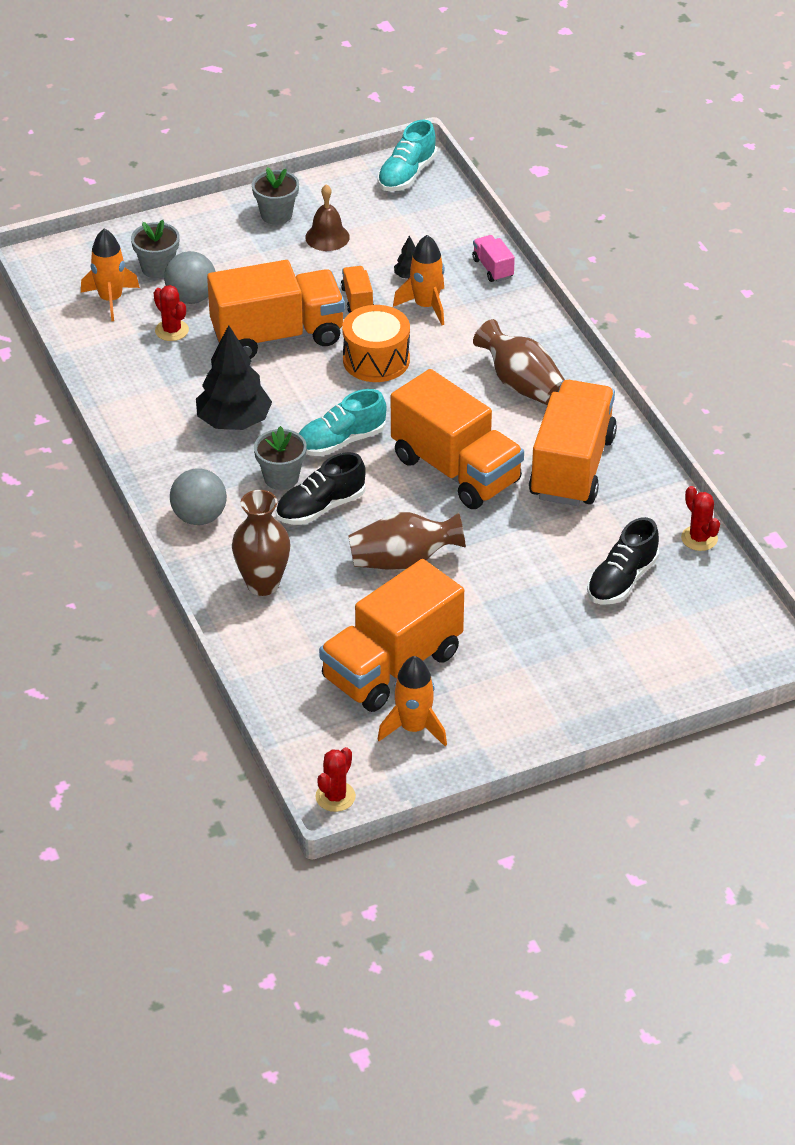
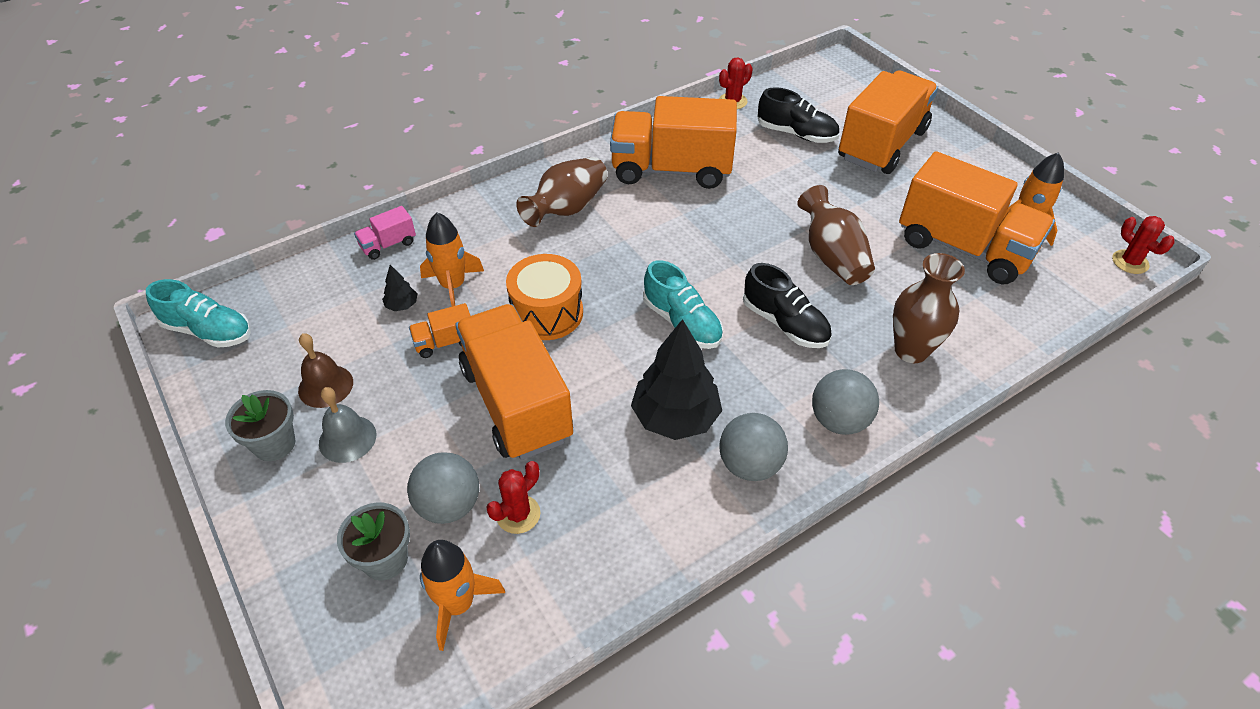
camera: 100 degrees left, 5 degrees up
grey flower pot [254,426,307,490] -> none
red cactus [316,747,356,812] -> red cactus turned 45 degrees clockwise [1112,216,1175,274]
orange truck [391,369,524,509] -> orange truck moved to [838,70,938,174]
none -> grey bell [319,387,376,463]
none -> grey ball [719,413,788,481]

